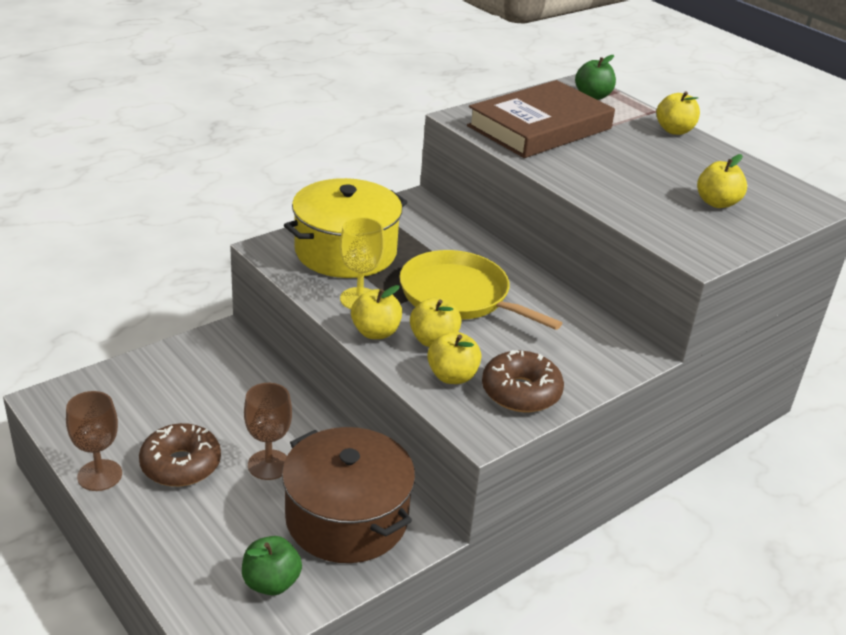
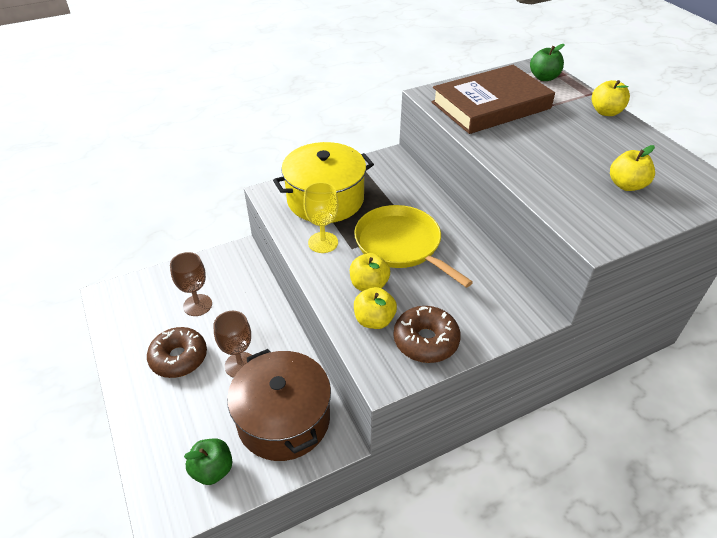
camera: 15 degrees right, 10 degrees up
brown goblet [66,391,122,491] -> brown goblet moved to [170,252,212,316]
yellow apple [351,285,402,339] -> none

